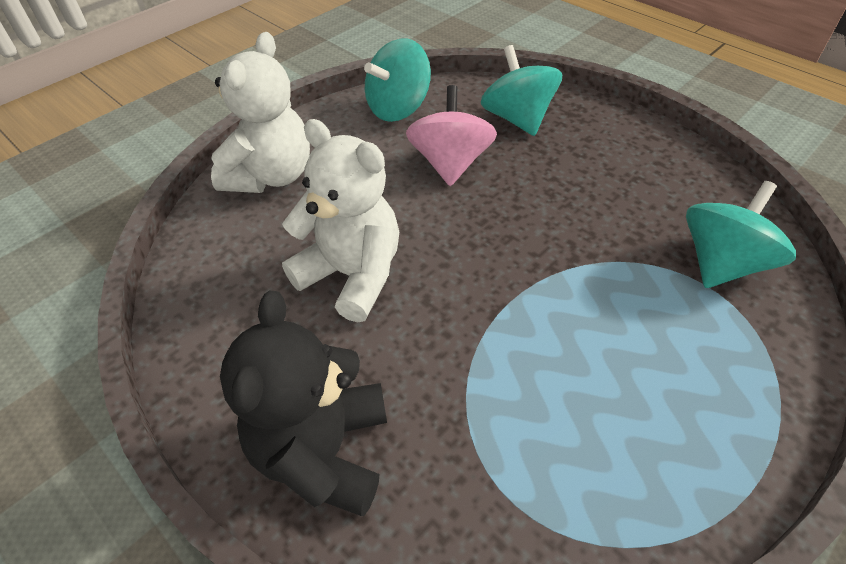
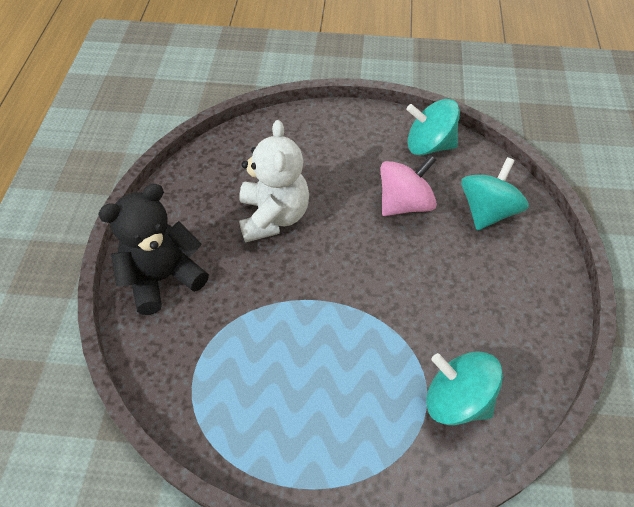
camera: 50 degrees right, 5 degrees up
white teddy bear [211,32,310,193] -> none
turquoise spinning top [686,181,796,288] -> turquoise spinning top turned 150 degrees counterclockwise [426,351,503,425]

